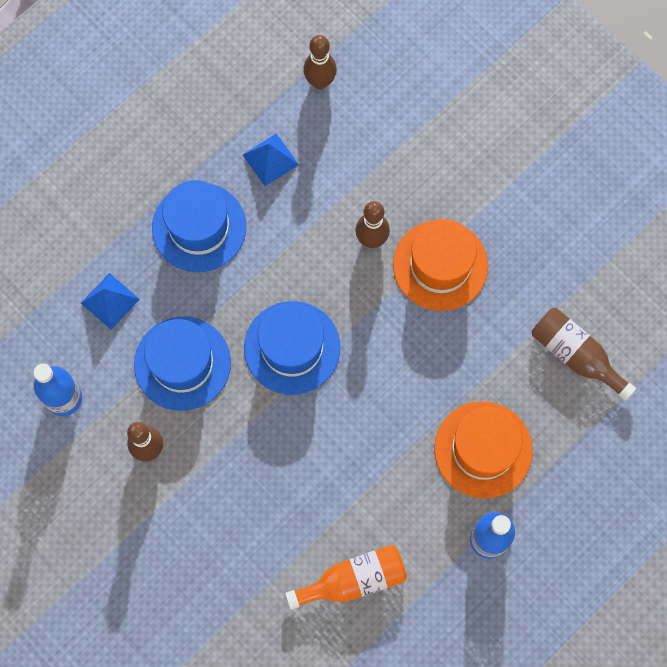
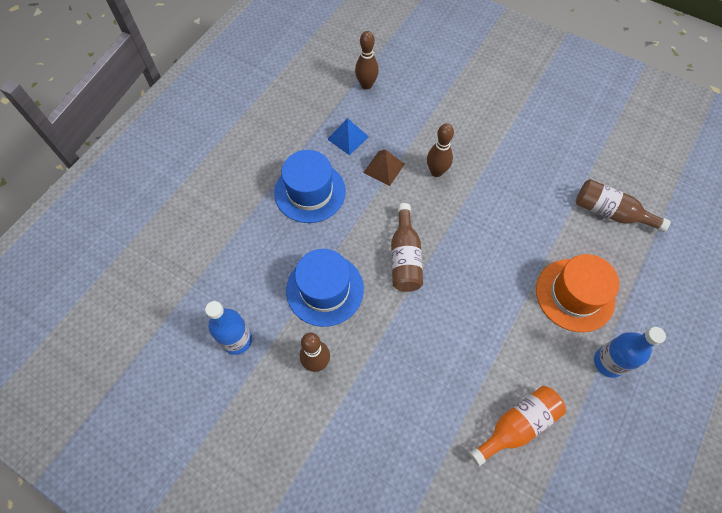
camera: 15 degrees left, 10 degrees down
blue pyramid [81,273,140,329] -> none
blue hat [244,301,340,395] -> brown bottle [391,203,423,292]
orange hat [393,219,488,311] -> none
none -> brown pyramid [363,149,405,186]

